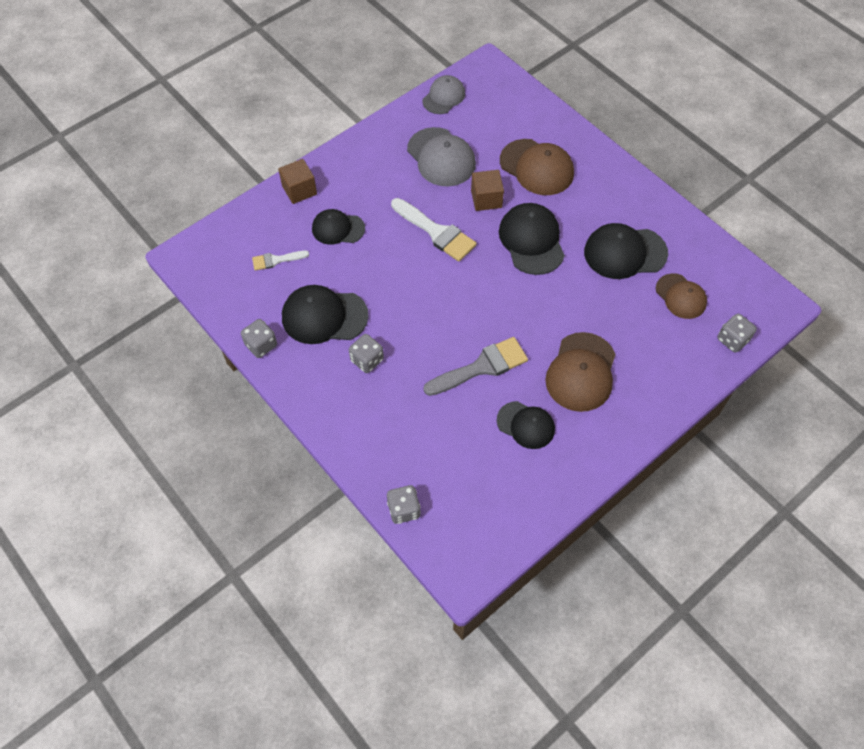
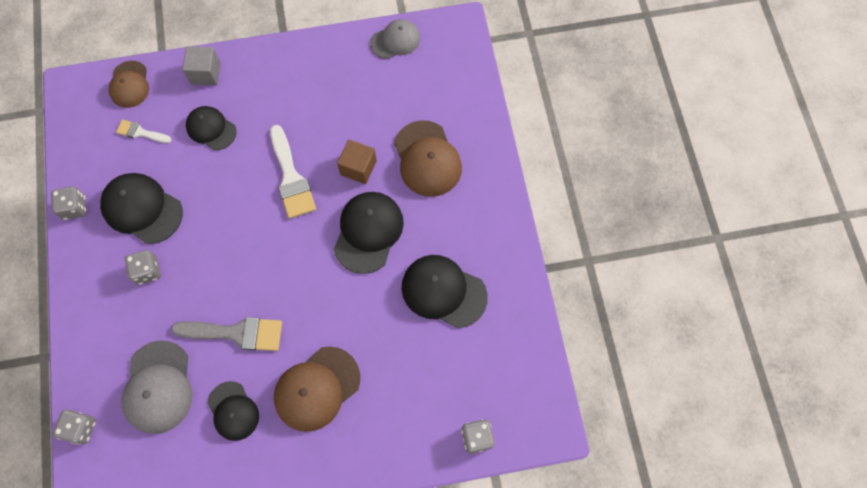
camera: 30 degrees right, 10 degrees up
brown cube [278,159,317,204] -> grey cube [182,46,220,85]
grey cap [407,127,476,186] -> grey cap moved to [121,340,193,434]
brown cap [656,273,707,319] -> brown cap moved to [109,61,149,108]

